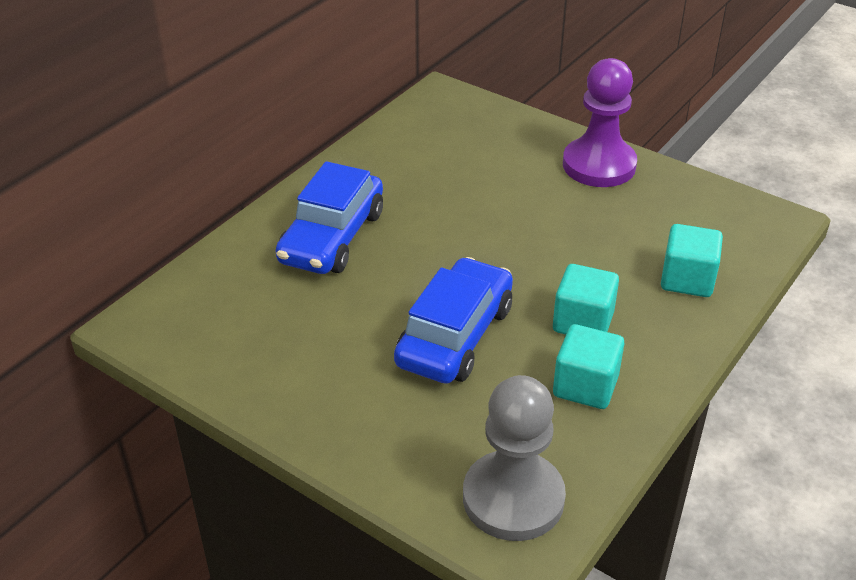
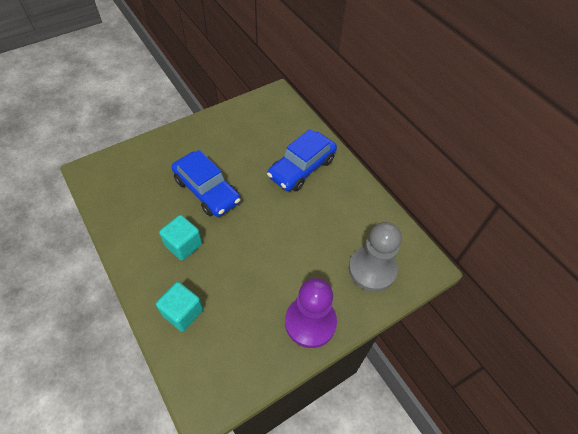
camera: 110 degrees right, 15 degrees up
blue car [275,161,383,274] -> blue car turned 90 degrees counterclockwise [267,129,337,191]
grey pawn [463,375,566,541] -> grey pawn moved to [349,222,402,292]
turquoise cube [553,324,624,409] -> none

